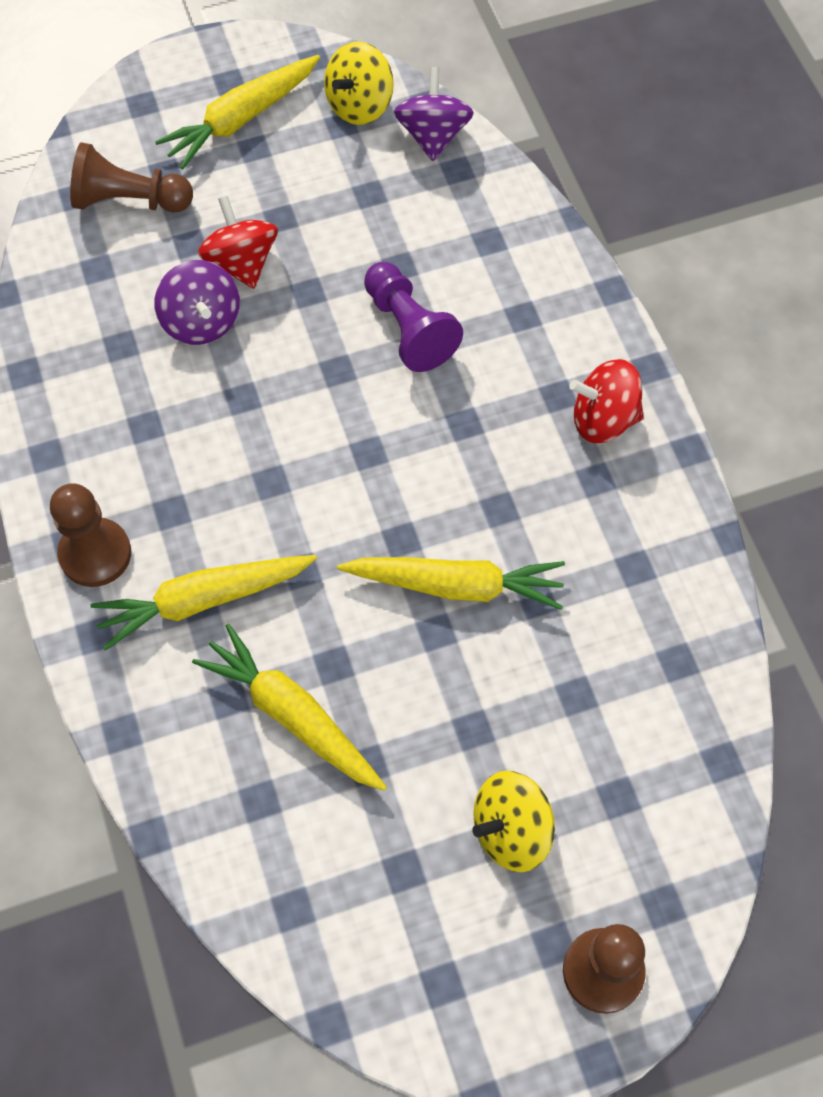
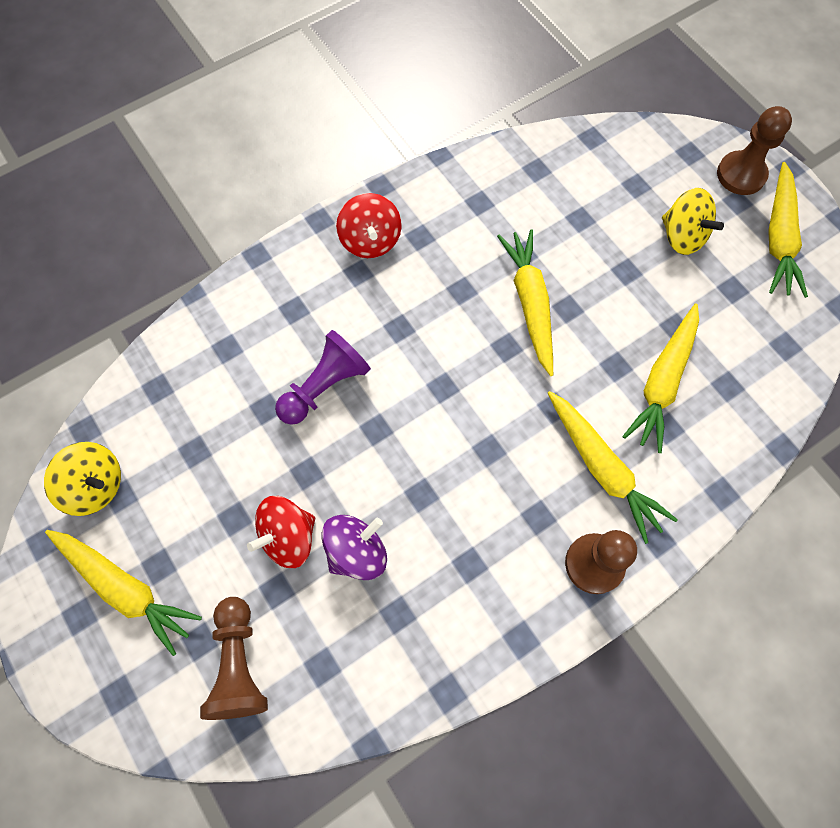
camera: 105 degrees left, 5 degrees up
purple spinning top [394,67,474,161] -> none
none -> yellow carrot [768,162,808,298]

